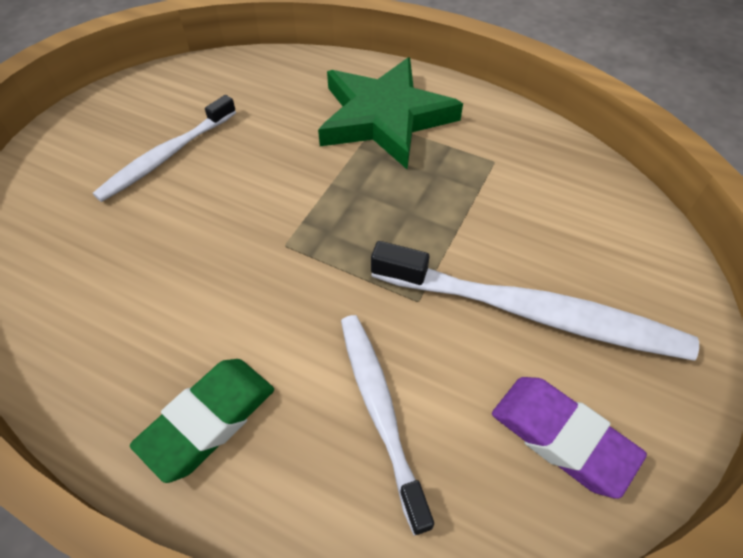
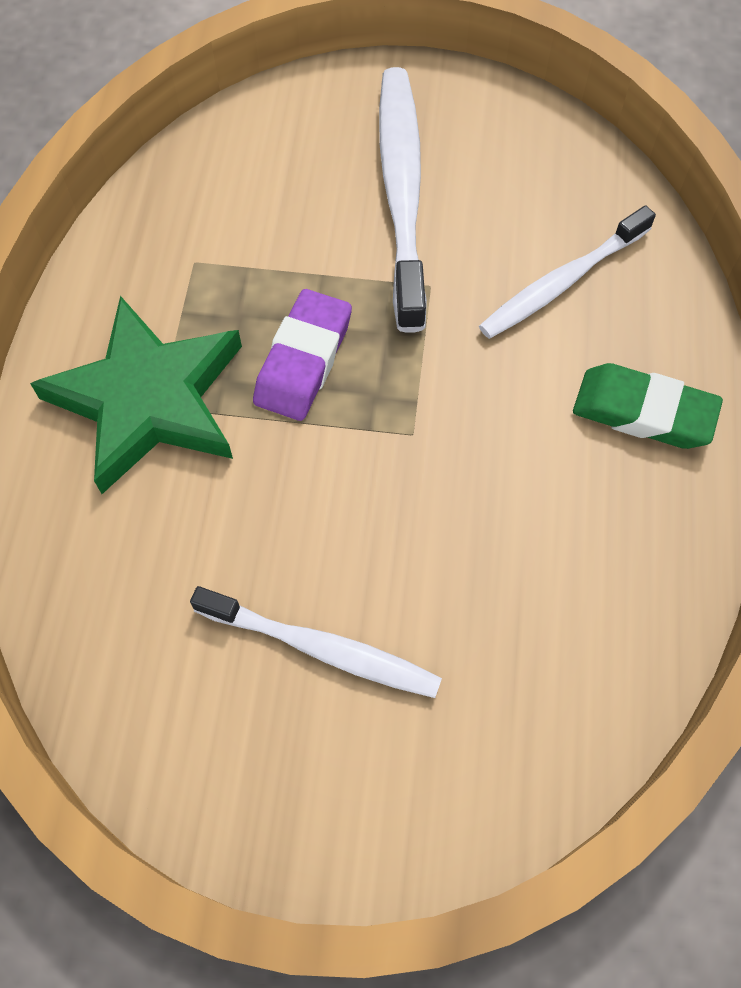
camera: 110 degrees left, 10 degrees up
purple eraser [492,377,647,499] -> purple eraser moved to [253,289,352,421]

